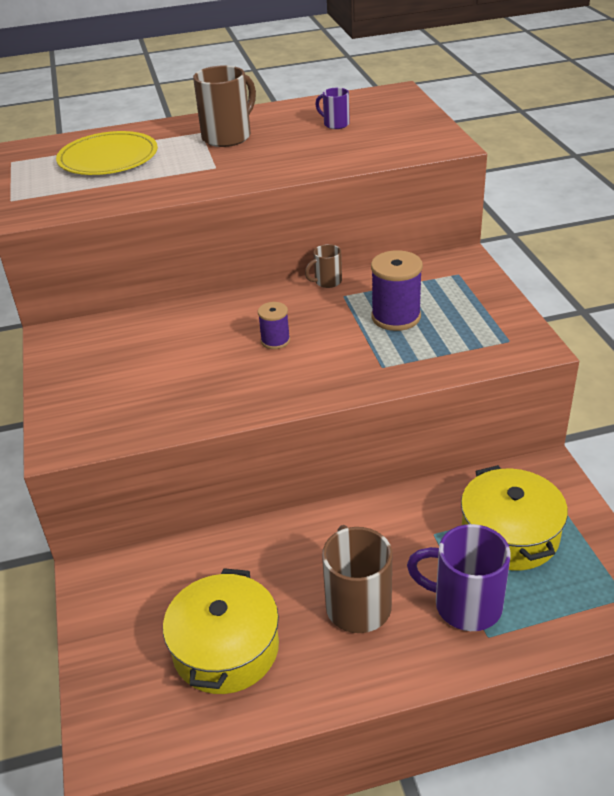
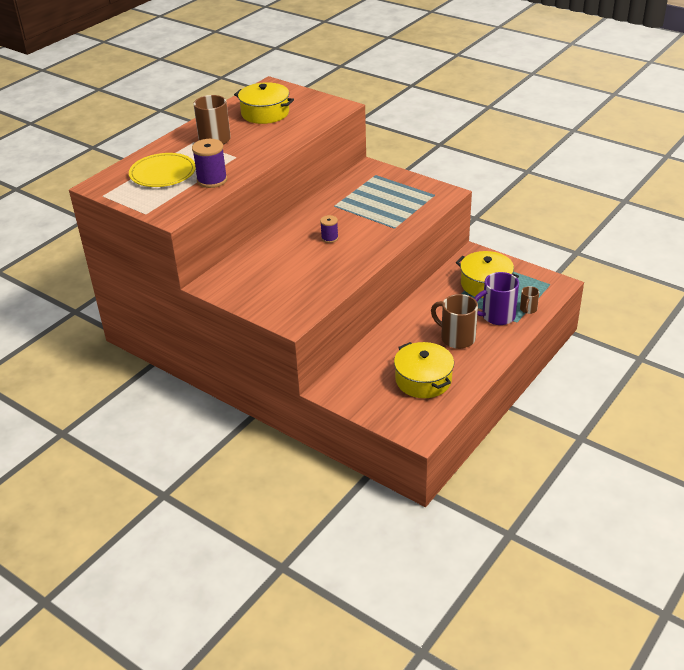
camera: 40 degrees left, 0 degrees up
brown mug [305,244,342,288] -> brown mug moved to [520,286,539,314]
purple mug [315,88,350,129] -> yellow pot [234,82,294,124]
purple spool [371,250,423,331] -> purple spool moved to [192,139,227,188]

